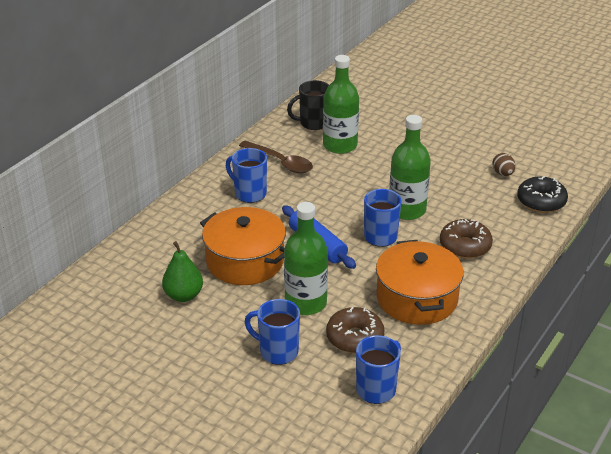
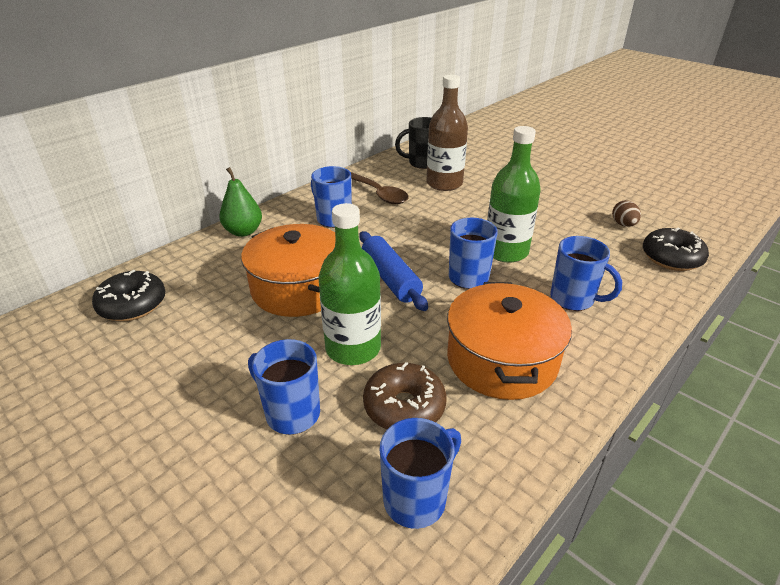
camera: 10 degrees right, 0 degrees up
green pear [162,241,203,302] -> green pear moved to [219,167,262,237]
green bottle [323,55,359,154] -> brown bottle [426,75,468,191]
brown donut [440,219,493,259] -> blue mug [550,236,622,311]
none -> black donut [92,270,165,321]

